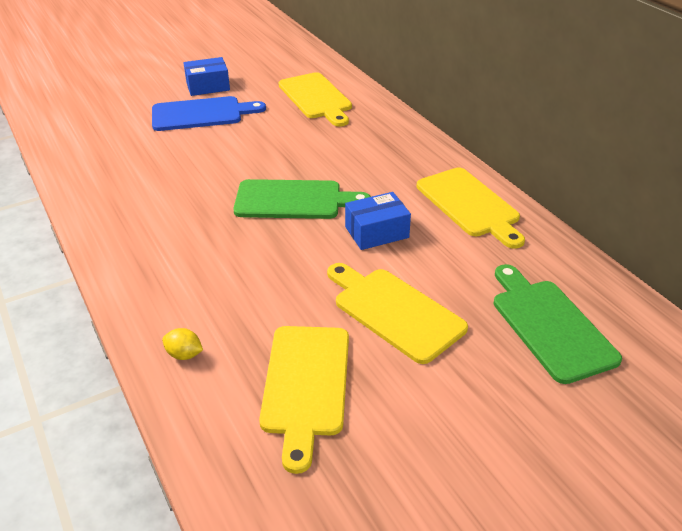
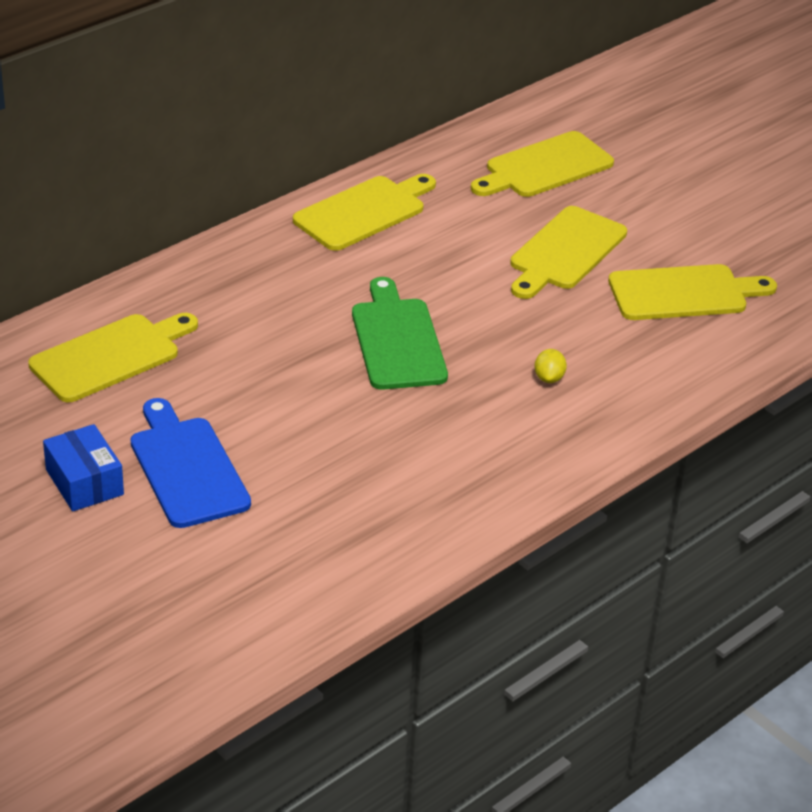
camera: 105 degrees left, 0 degrees up
yellow lemon [162,328,203,360] -> yellow lemon moved to [534,349,567,383]
blue box [345,192,411,250] -> none
green cutting board [494,264,622,384] -> yellow cutting board [471,131,614,197]

